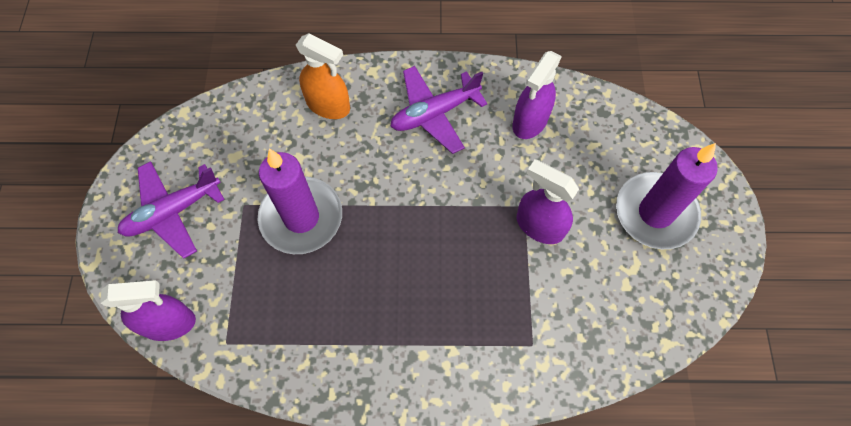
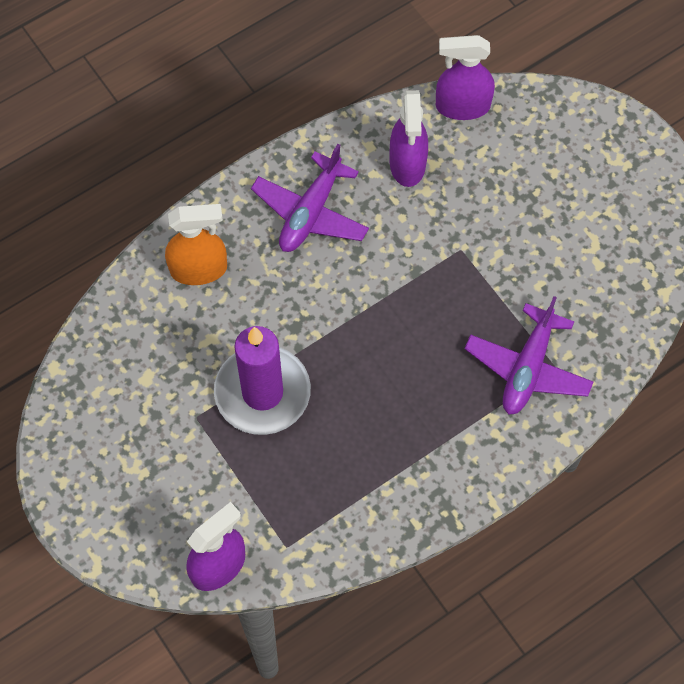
camera: 35 degrees left, 0 degrees up
purple plane [118,161,225,259] -> purple plane moved to [465,296,593,414]
purple spray bottle [517,159,579,244] -> purple spray bottle moved to [436,35,495,120]
purple candle [616,143,718,249] -> none

